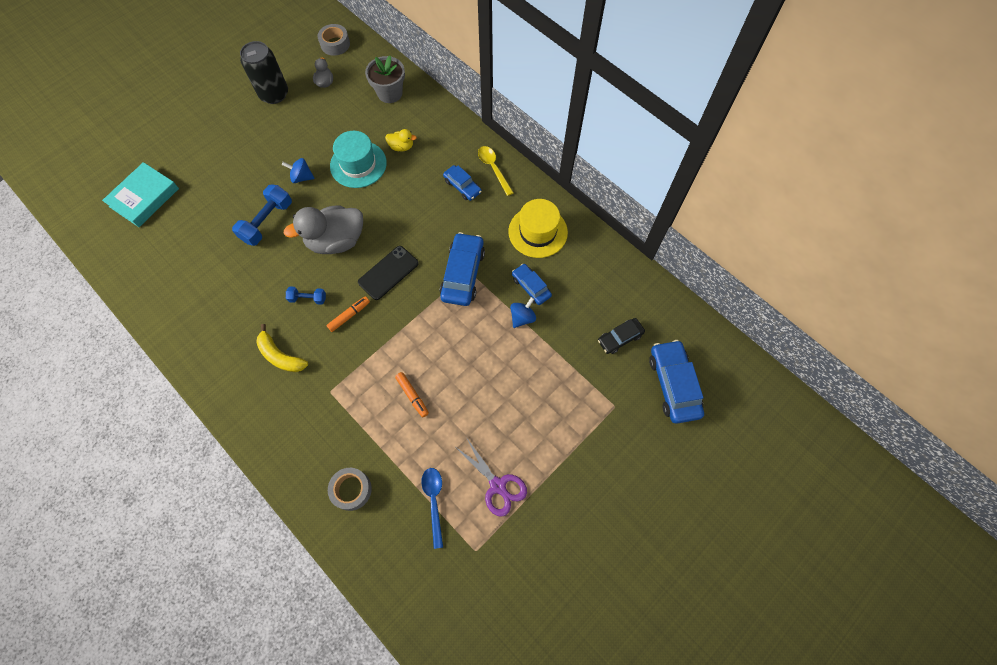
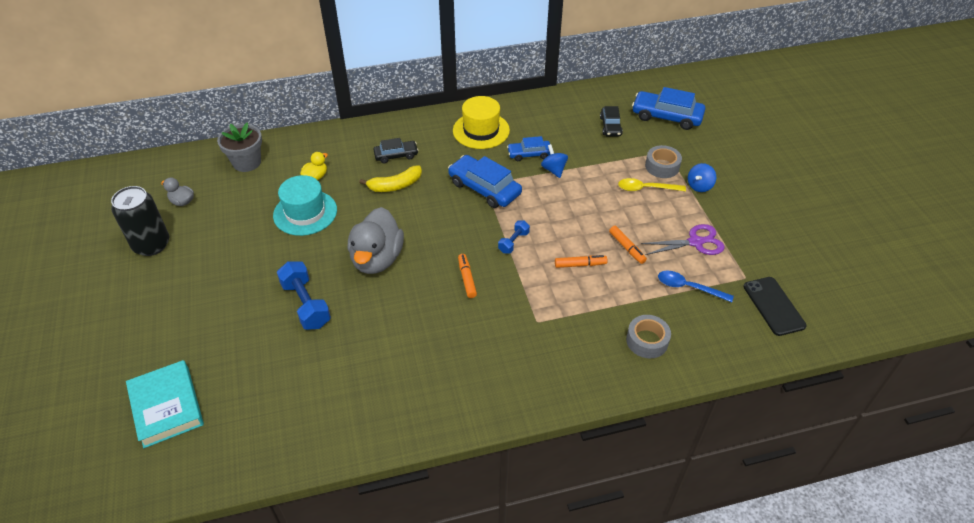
camera: 60 degrees left, 20 degrees down
yellow banana [256,324,308,372] -> yellow banana moved to [359,165,422,192]
blue spinning top [282,158,315,183] -> blue spinning top moved to [688,163,716,192]
blue dumbbell [286,287,326,305] -> blue dumbbell moved to [498,221,530,253]
grey tape [317,24,350,56] -> grey tape moved to [645,145,682,178]
black phone [358,246,419,300] -> black phone moved to [744,277,806,336]
blue car [443,165,482,201] -> black car [373,138,419,163]
yellow spoon [478,146,514,196] -> yellow spoon moved to [618,178,686,191]
none -> orange marker [609,226,647,264]

